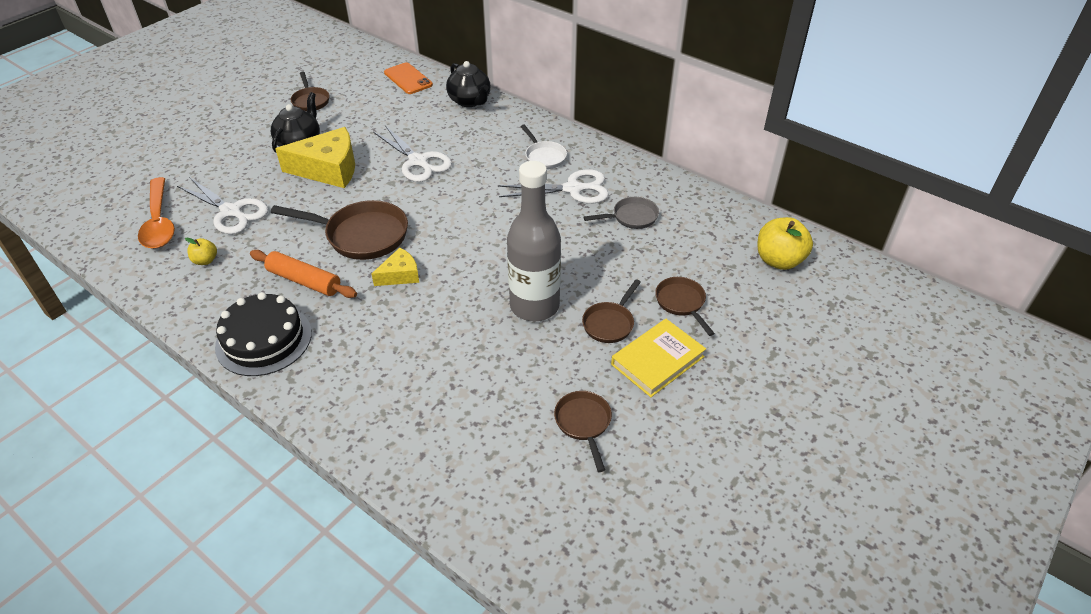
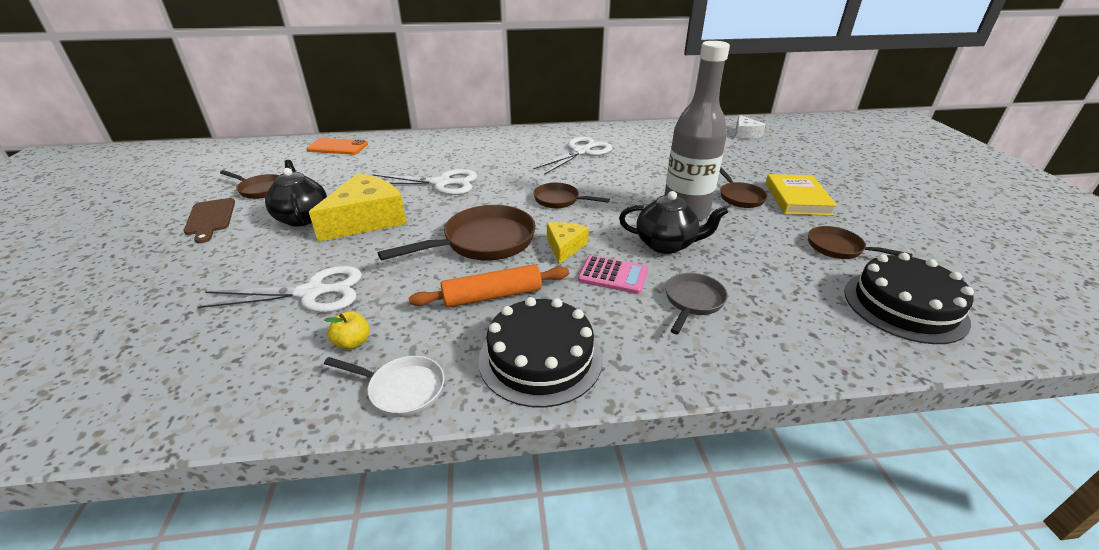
camera: 45 degrees left, 10 degrees down
orange spoon [138,177,175,249] -> none
black teapot [446,61,491,107] -> black teapot moved to [619,191,728,254]
white pan [521,125,567,169] -> white pan moved to [324,356,444,417]
grey pan [583,197,659,229] -> grey pan moved to [665,273,728,334]
brown pan [655,277,715,336] -> brown pan moved to [533,183,610,208]
yellow apple [758,217,813,270] -> white cheese [735,115,766,139]
none -> brown cutting board [183,198,235,243]
none -> pink calculator [578,255,648,294]
none -> black cake [844,253,974,344]

